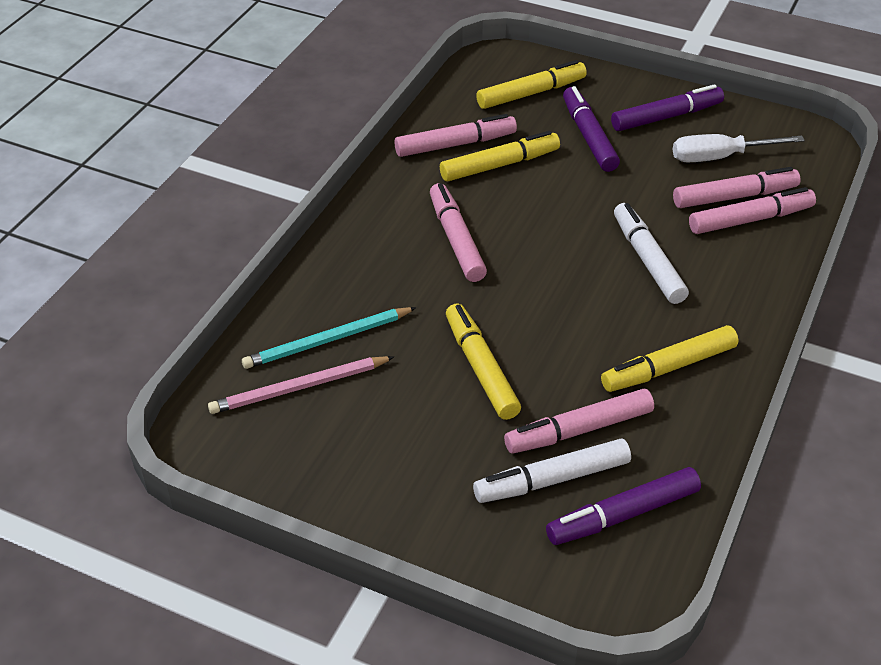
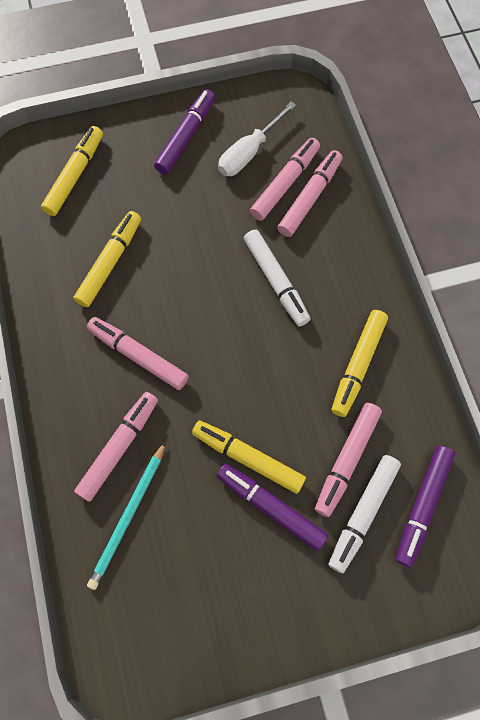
camera: 40 degrees left, 25 degrees up
pink pencil [208,356,394,414] -> none
pink marker [394,114,517,157] -> pink marker moved to [74,392,158,502]
purple marker [563,86,620,172] -> purple marker moved to [217,464,328,551]
white marker [614,203,689,304] -> white marker turned 150 degrees counterclockwise [244,230,310,327]

